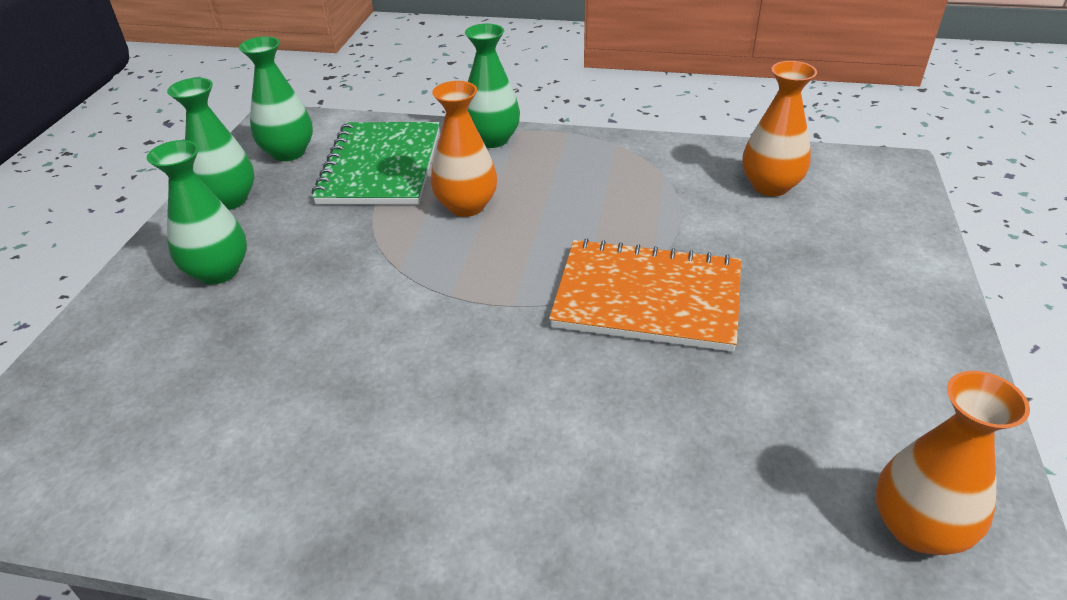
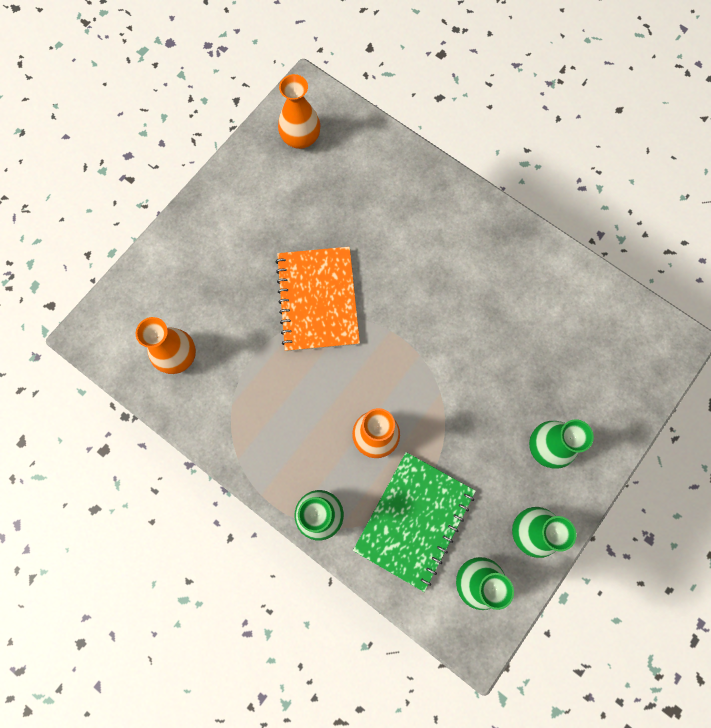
camera: 155 degrees left, 35 degrees up
orange notebook [549,239,741,352] -> orange notebook turned 45 degrees clockwise [276,247,360,352]

